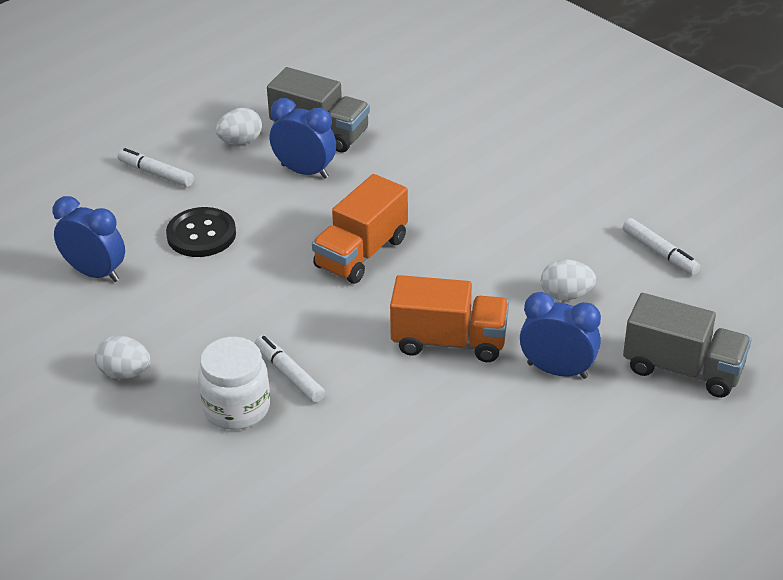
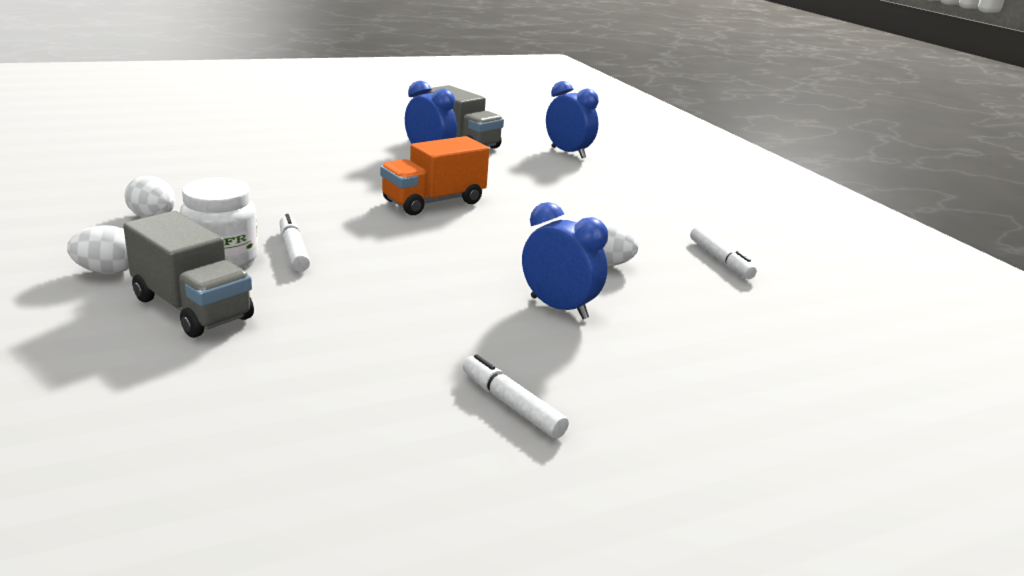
camera: 15 degrees right, 15 degrees down
blue clock [53,196,125,282] -> blue clock moved to [546,81,599,158]
white marker [118,148,194,187] -> white marker moved to [463,354,569,438]
black button [166,207,236,257] -> none
white egg [216,108,262,145] -> white egg moved to [67,225,129,274]
orange truck [390,275,509,362] -> none
grey truck [623,293,751,398] -> grey truck moved to [123,211,254,338]

